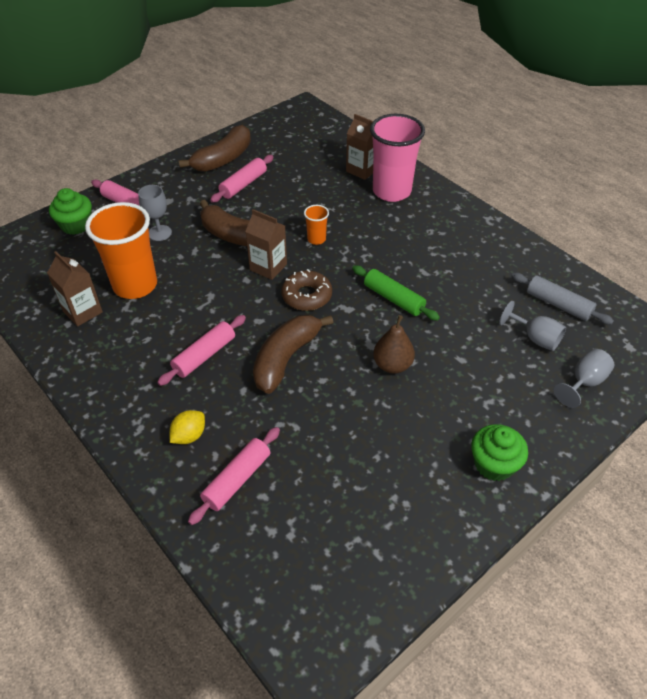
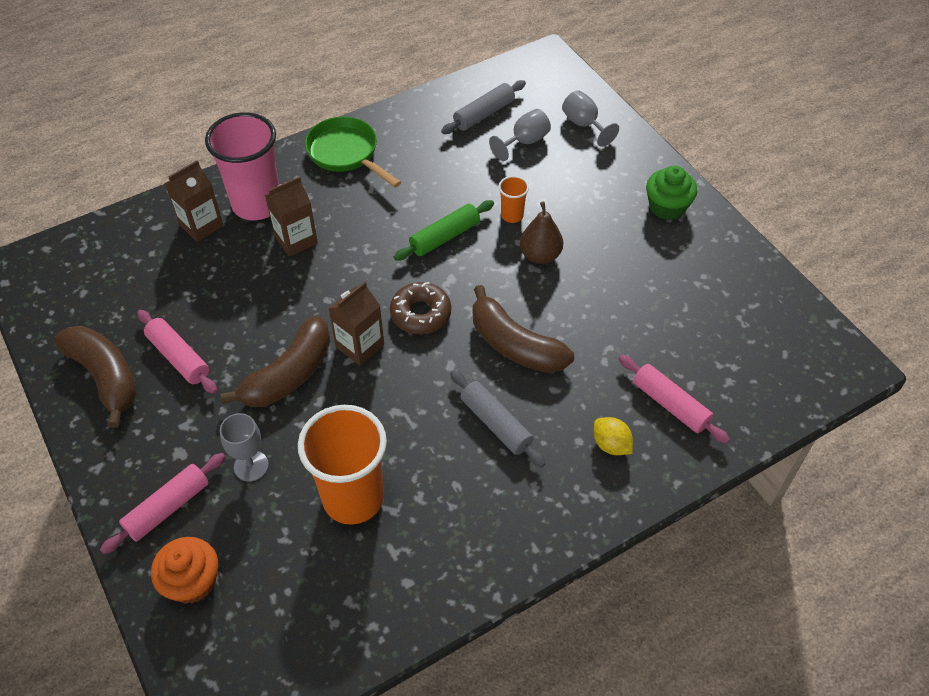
camera: 80 degrees left, 5 degrees up
brown carton [47,251,103,326] -> brown carton moved to [265,176,318,257]
green cupcake [49,188,92,235] -> orange cupcake [151,537,218,604]
pink rolling pin [157,315,246,386] -> grey rolling pin [450,370,546,467]
orange cup [304,205,329,245] -> orange cup moved to [499,176,529,223]
none -> green pan [305,117,401,188]

